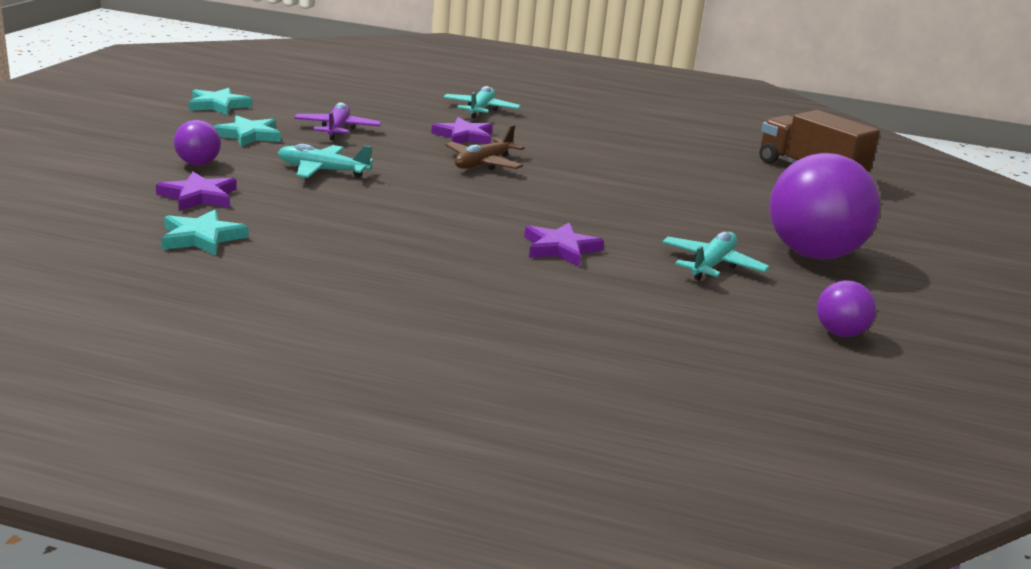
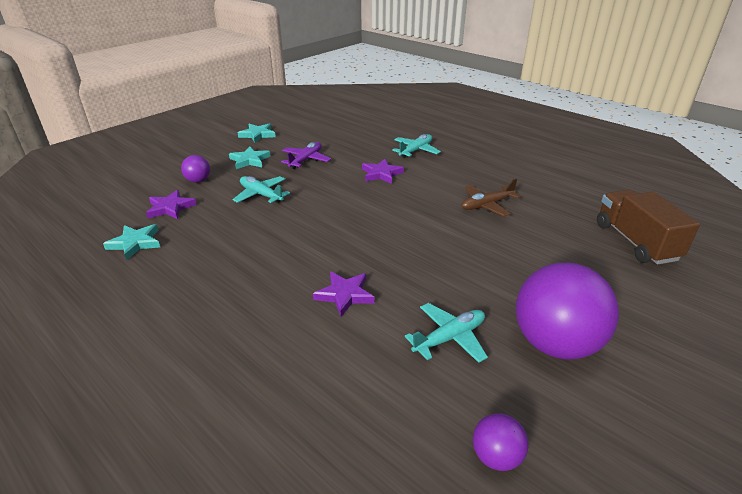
camera: 30 degrees right, 10 degrees up
brown plane [445,124,525,170] -> brown plane moved to [461,179,521,216]

